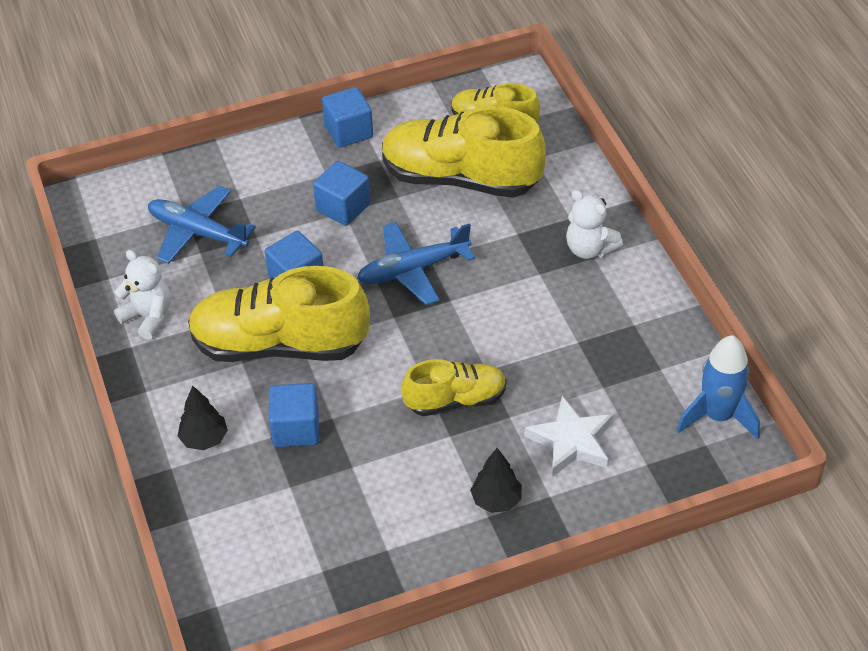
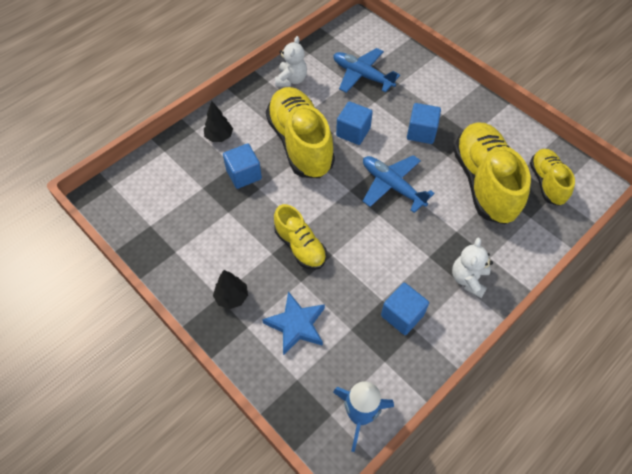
camera: 65 degrees right, 10 degrees up
blue plane [148,186,256,264] -> blue plane turned 60 degrees counterclockwise [333,48,400,93]
blue cube [322,87,373,148] -> blue cube moved to [381,283,429,335]
white star [524,396,613,477] -> blue star [262,291,325,356]

